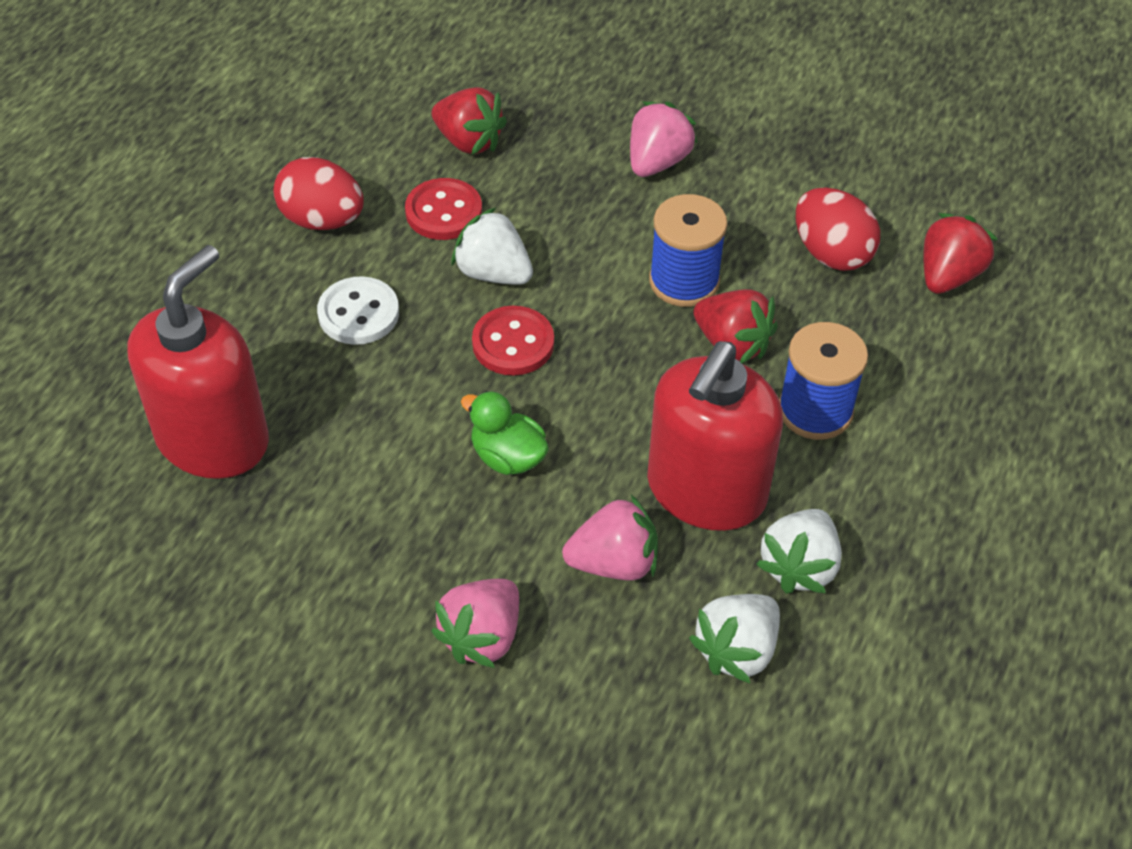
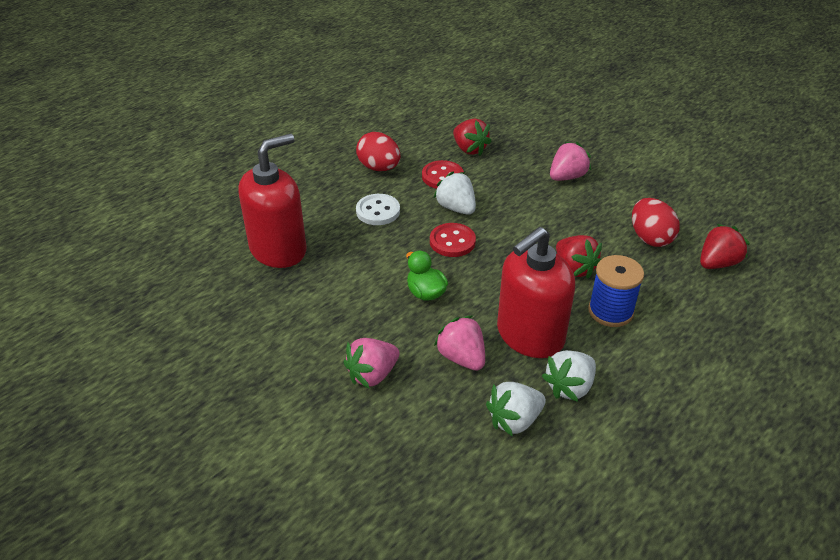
camera: 20 degrees right, 10 degrees down
pink strawberry [562,495,658,580] -> pink strawberry turned 135 degrees counterclockwise [434,316,485,371]
blue spool [649,194,727,307] -> none

